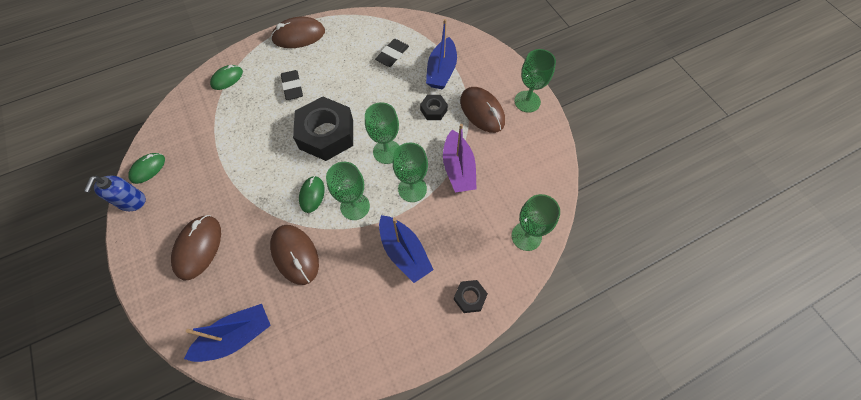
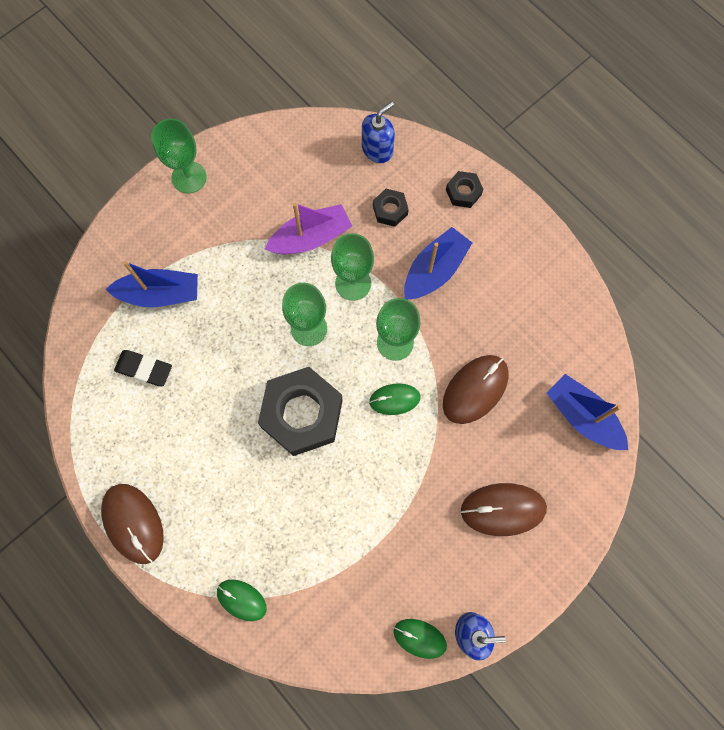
camera: 105 degrees left, 10 degrees up
black eraser [281,70,303,100] -> none
black nut [420,95,448,120] -> black nut moved to [373,189,409,227]
brown mouse [460,87,505,133] -> none
green goblet [512,194,560,251] -> blue soap dispenser [362,102,395,163]

